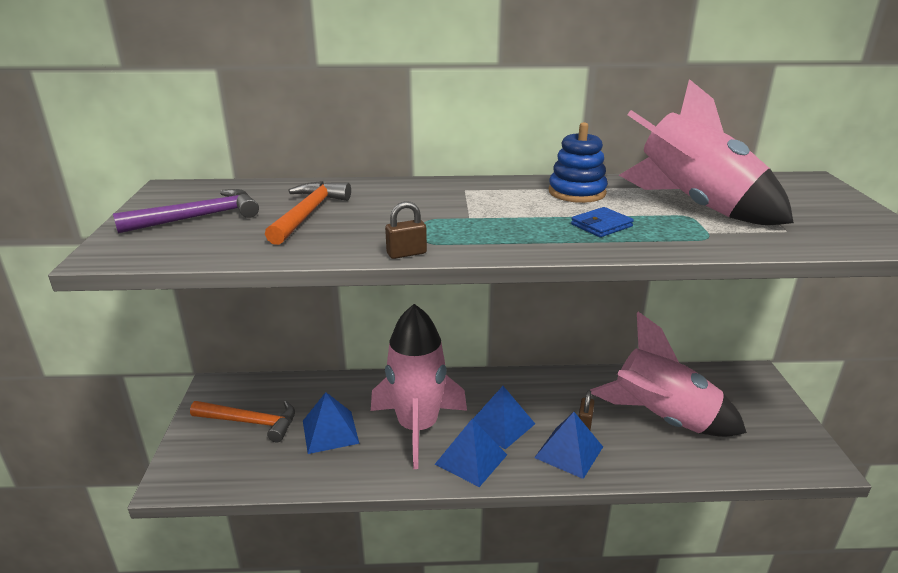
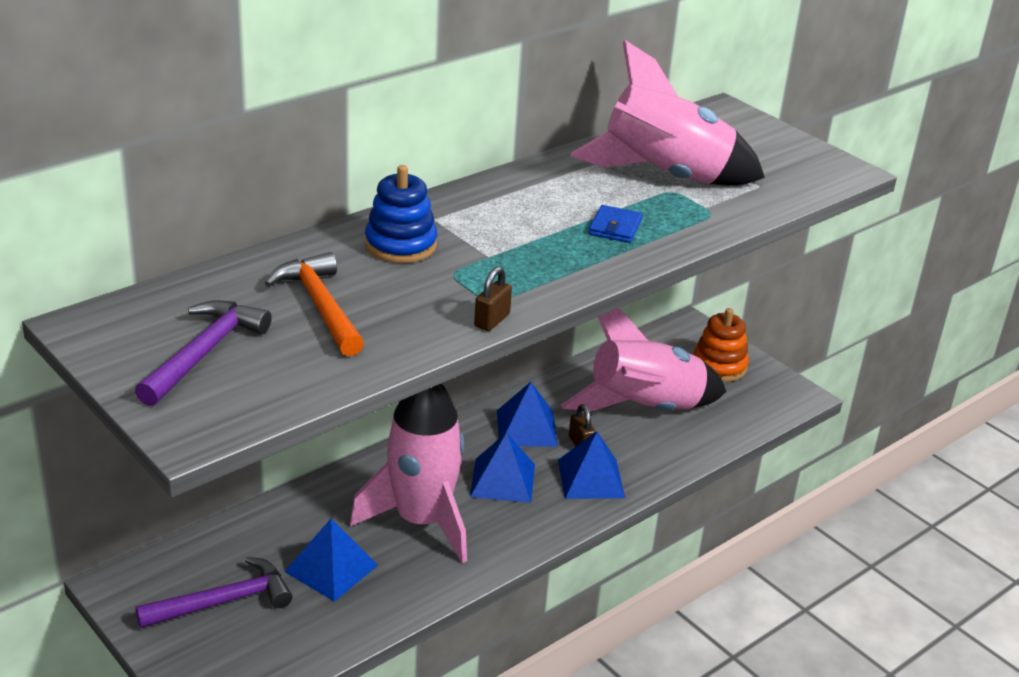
camera: 40 degrees left, 5 degrees up
orange hammer [190,401,295,443] -> purple hammer [135,557,292,628]
blue pyramid [435,419,507,487] -> blue pyramid moved to [497,382,558,447]
blue stacking toy [549,122,608,203] -> blue stacking toy moved to [365,165,437,263]
none -> orange stacking toy [694,308,749,382]

